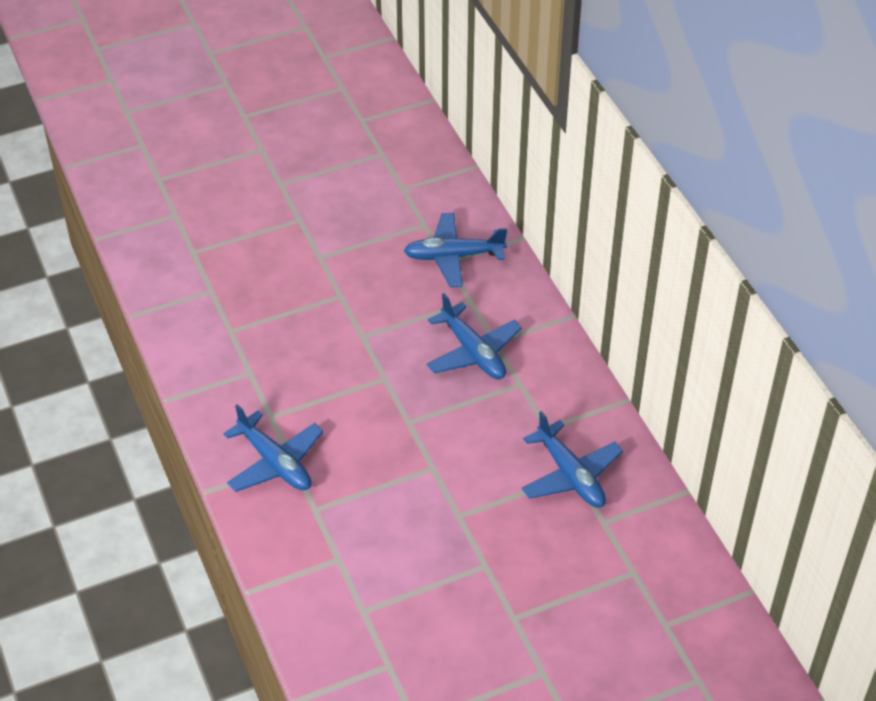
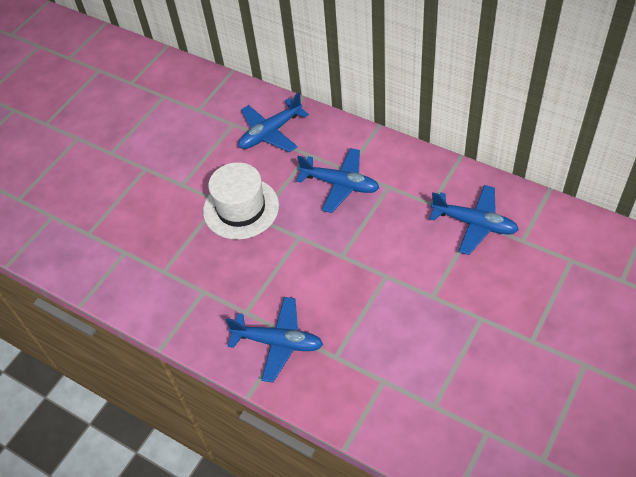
camera: 30 degrees left, 5 degrees up
none -> white hat [203,162,279,240]

